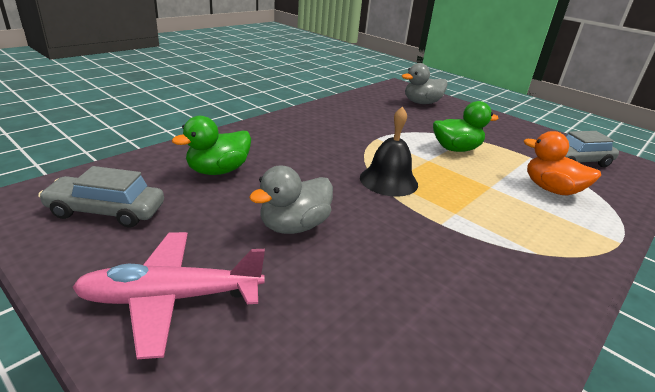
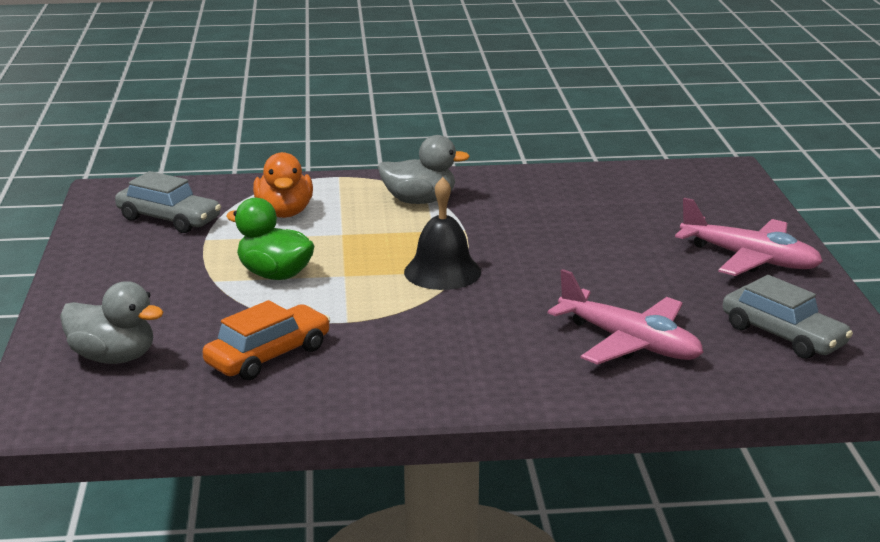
camera: 135 degrees left, 5 degrees down
green duck [172,116,251,175] -> pink plane [548,269,704,365]
grey duck [249,165,333,234] -> grey duck moved to [378,135,470,204]
none -> orange car [203,300,330,380]

